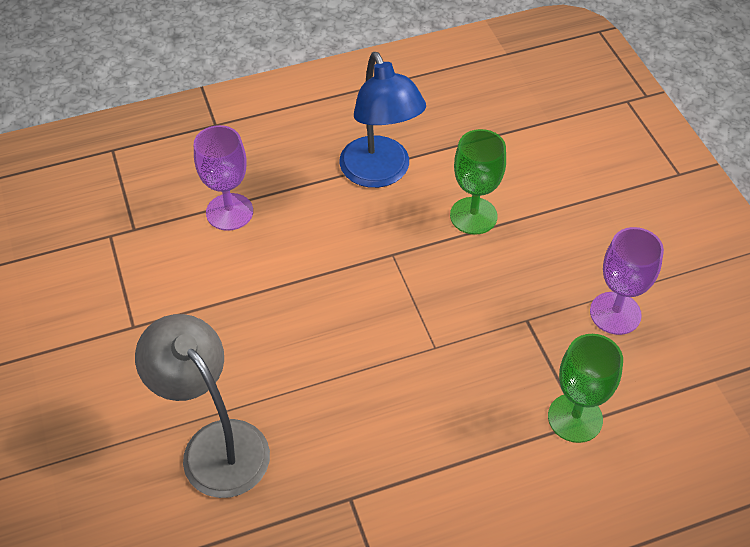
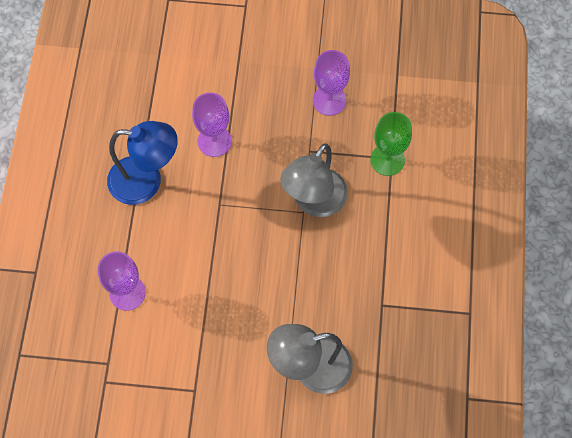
camera: 65 degrees left, 15 degrees up
green goblet [450,129,506,235] -> purple goblet [192,93,232,157]
none -> grey lamp [280,144,348,217]

